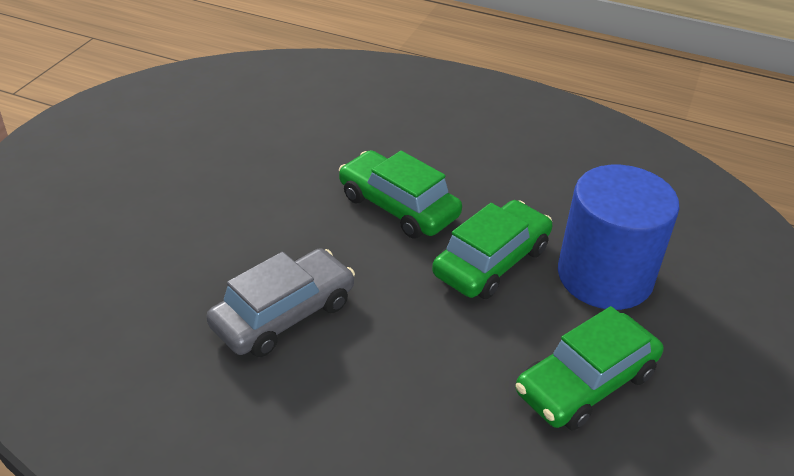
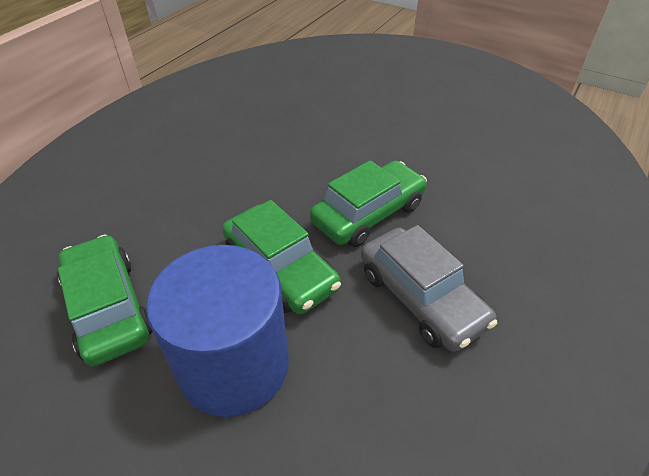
camera: 100 degrees right, 5 degrees up
grey car [206,248,355,357] -> grey car moved to [361,225,497,352]

